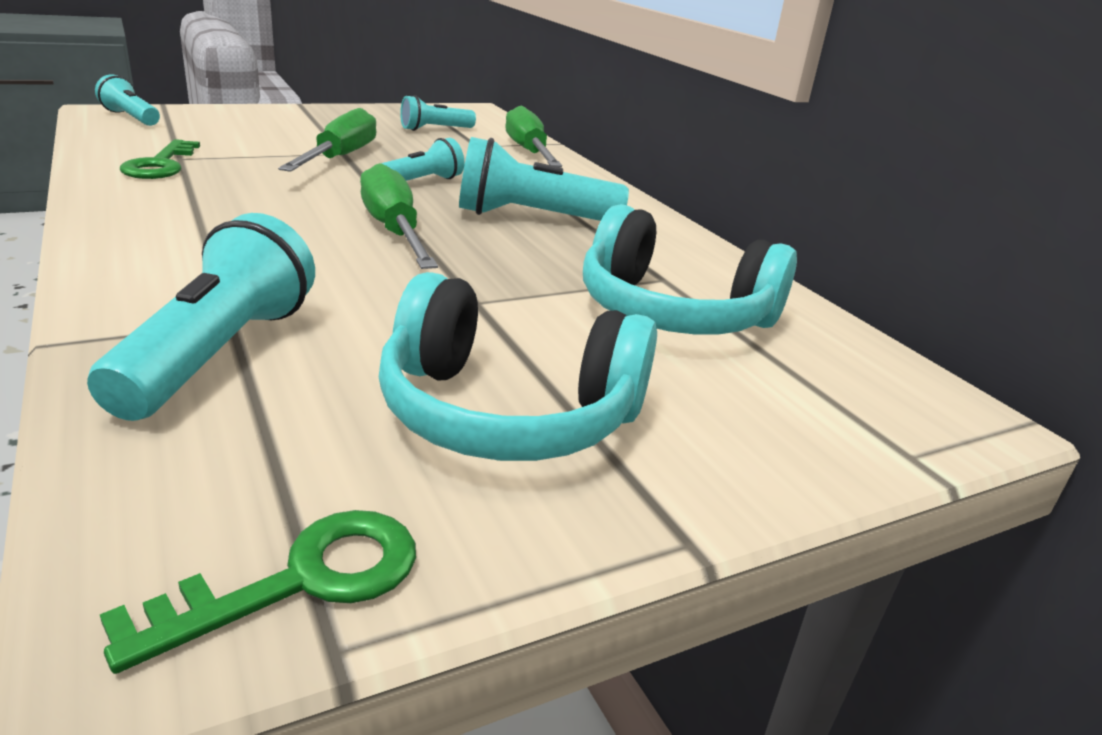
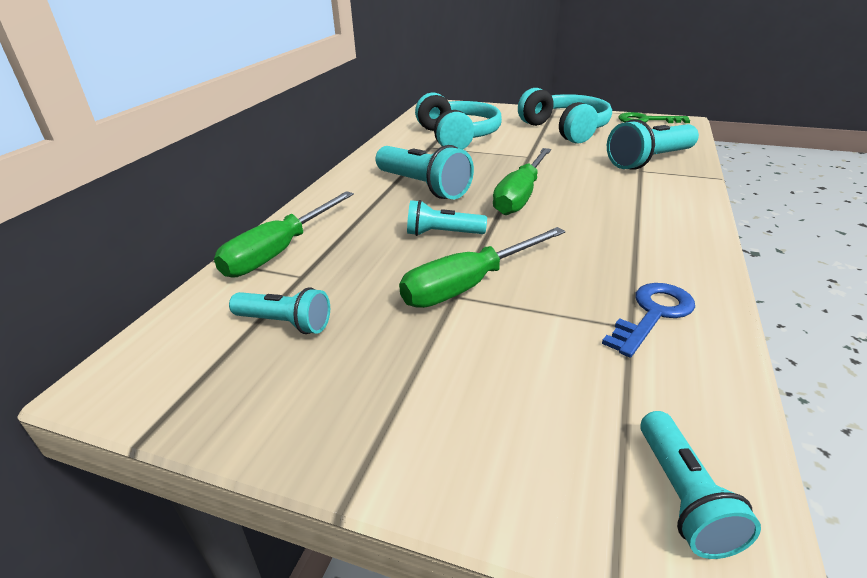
camera: 130 degrees left, 5 degrees up
green key [120,139,200,179] -> blue key [602,283,695,358]

